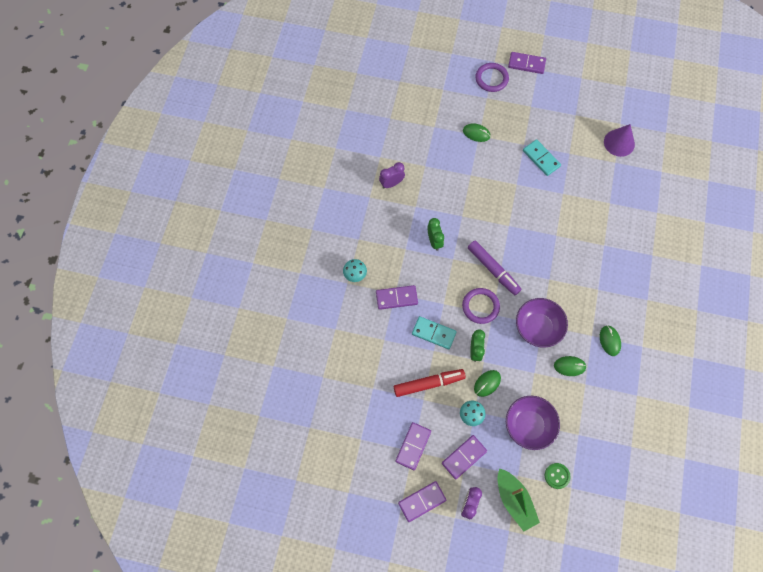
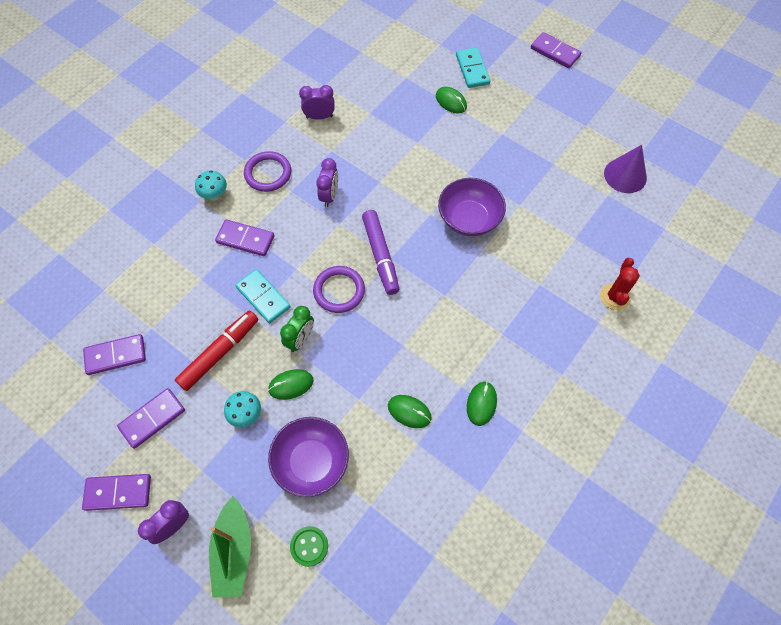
camera: 25 degrees right, 5 degrees down
red marker [394,369,466,397] -> red marker turned 60 degrees counterclockwise [175,311,258,391]
green clock [427,218,444,251] -> purple clock [316,158,338,207]
purple domino [442,435,487,479] -> purple domino moved to [83,334,146,375]
purple ring [475,63,509,92] -> purple ring moved to [244,151,291,192]
purple bowl [516,298,568,348] -> purple bowl moved to [438,178,506,236]
turquoise domino [523,139,561,176] -> turquoise domino moved to [456,47,490,88]
none -> red cactus [600,258,640,310]

